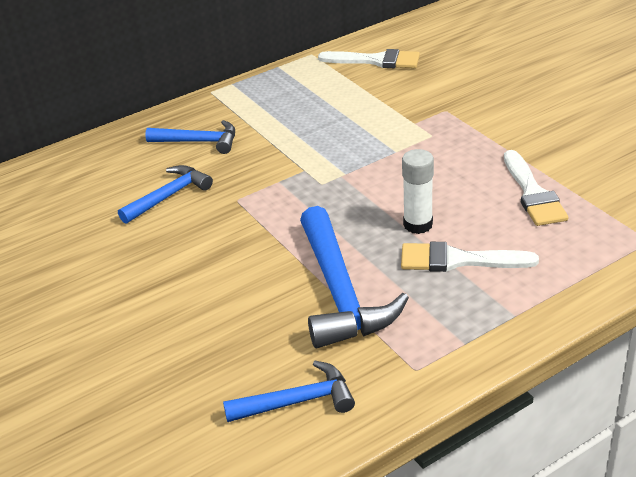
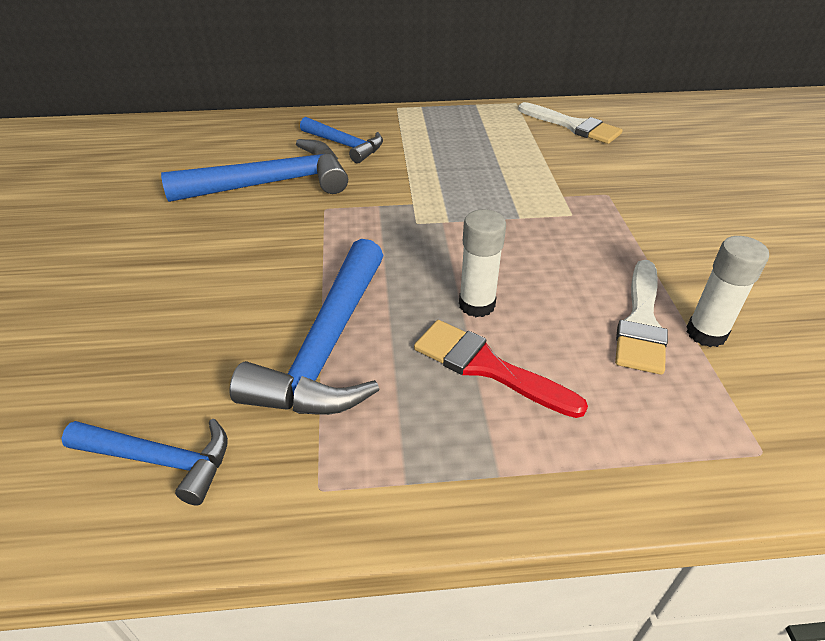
camera: 25 degrees right, 5 degrees up
blue hammer [118,165,213,224] -> blue hammer [161,139,348,202], size x1.68
white brush [401,242,539,272] -> red brush [414,320,588,418]
none -> white glue stick [686,236,769,347]

